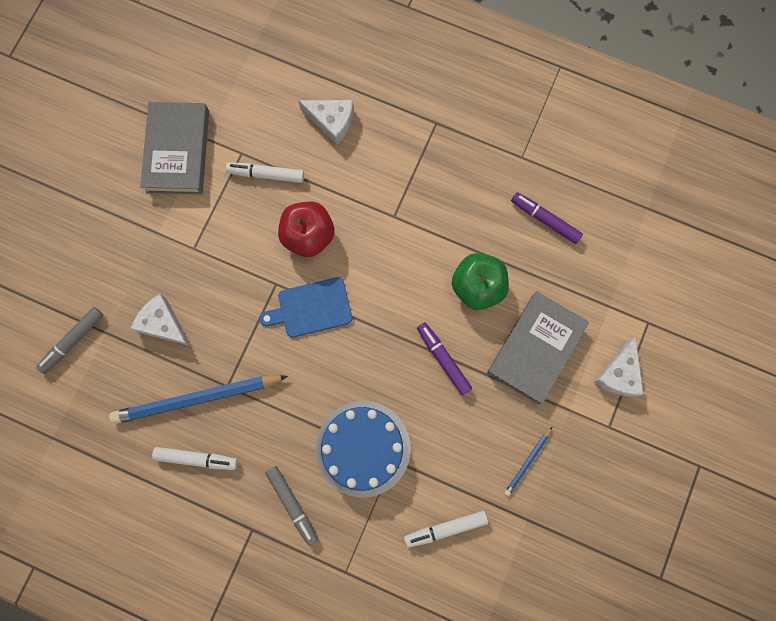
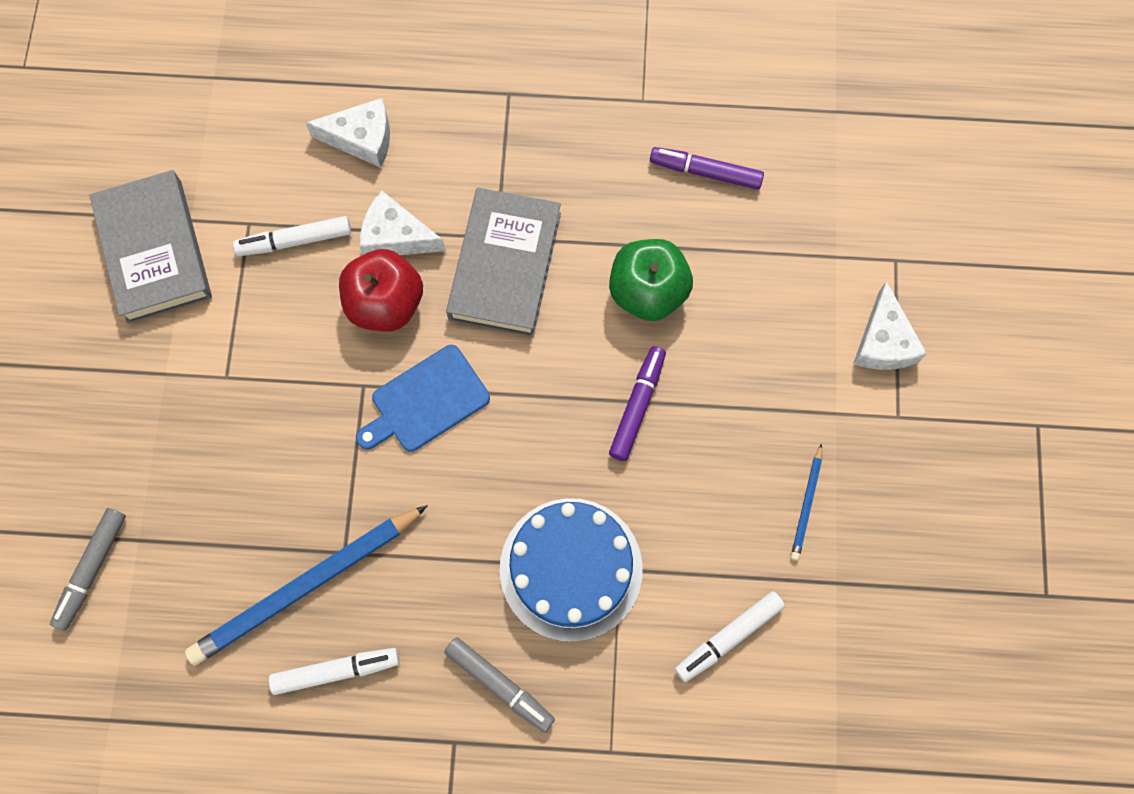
camera: 20 degrees left, 5 degrees down
white cheese [131,294,191,346] -> white cheese moved to [360,191,446,255]
purple marker [417,322,472,395] -> purple marker turned 75 degrees clockwise [609,346,666,461]
grey book [487,291,589,405] -> grey book moved to [446,188,561,337]

